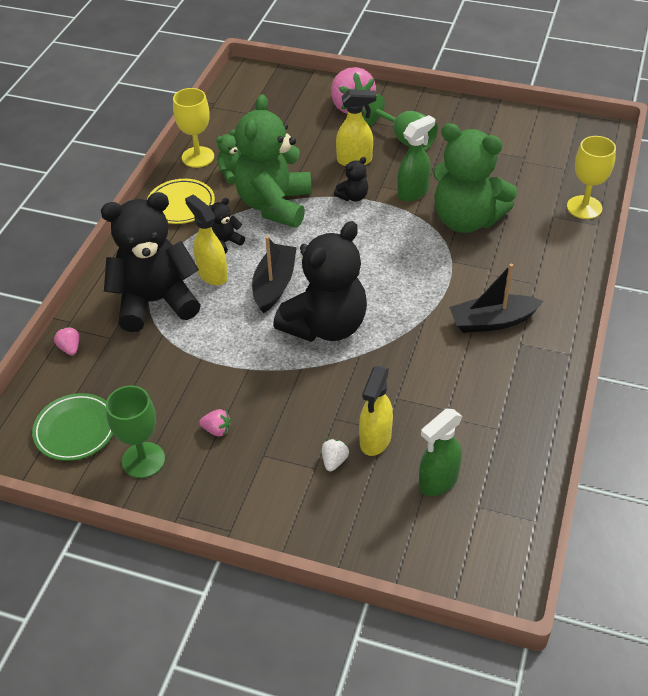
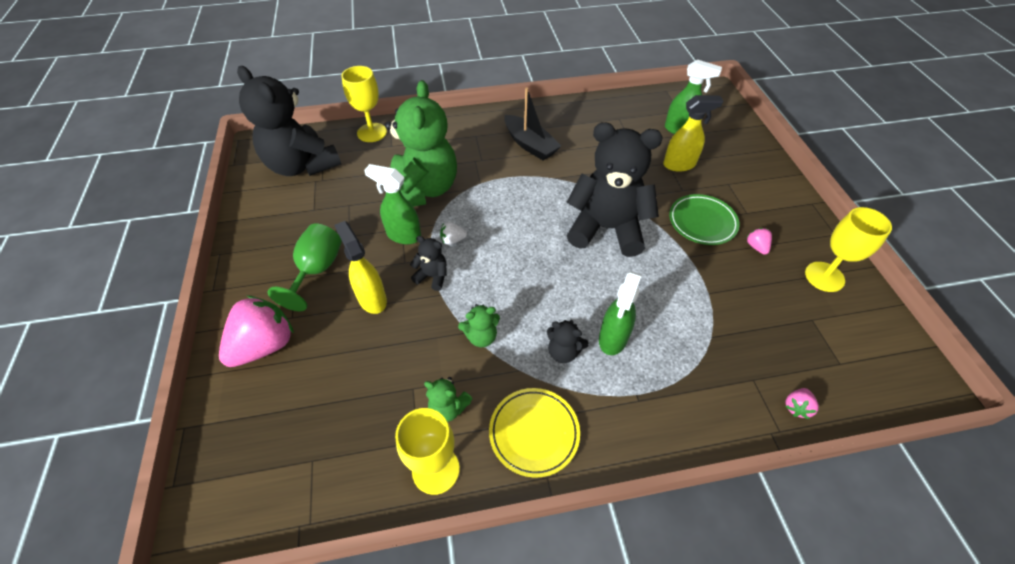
camera: 120 degrees left, 5 degrees up
green plate [32,393,113,461] -> green plate moved to [669,194,740,245]
black teddy bear [101,192,201,332] -> black teddy bear moved to [237,66,341,176]
green goblet [106,386,165,478] -> yellow goblet [805,207,892,292]
yellow spray bottle [185,195,228,285] -> green spray bottle [599,271,642,355]
green teddy bear [234,94,312,228] -> green teddy bear [458,304,500,347], size x0.42
black boat [252,236,297,313] -> none
white strawberry [322,439,349,471] -> white strawberry moved to [440,222,467,245]

